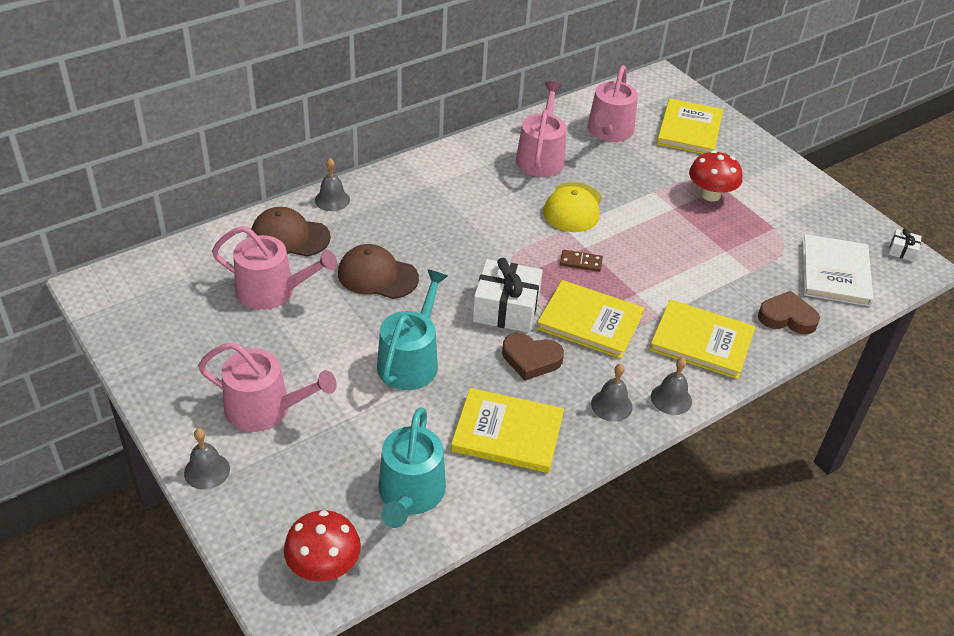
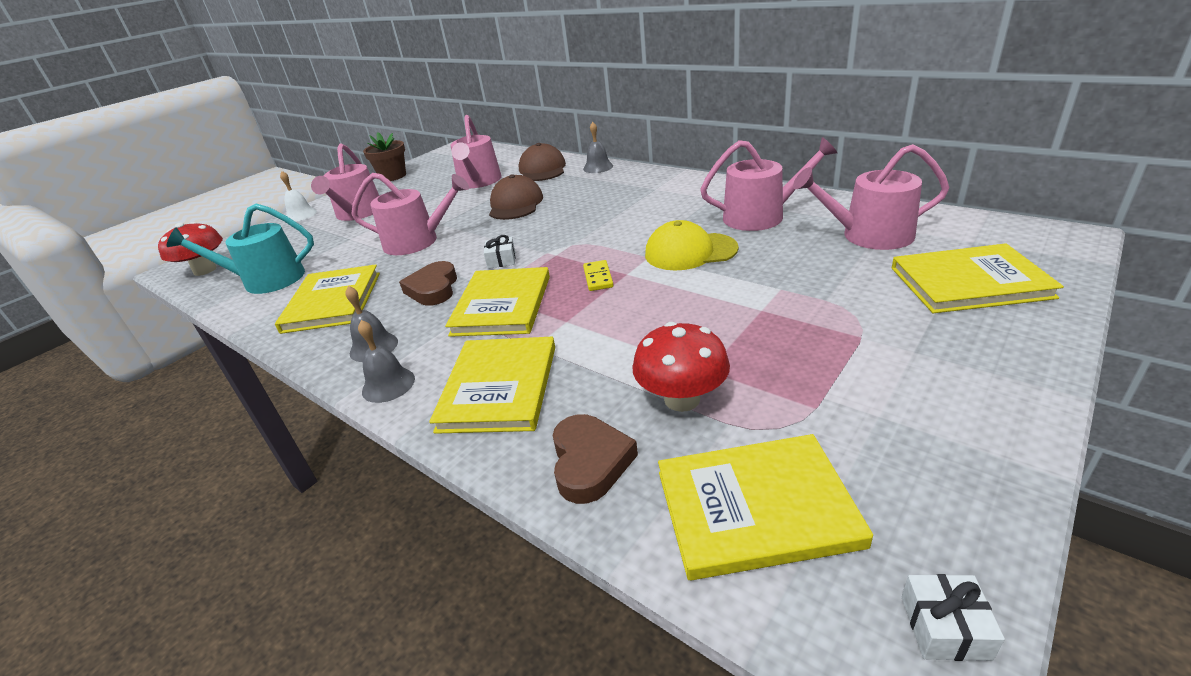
camera: 80 degrees right, 10 degrees down
grey bell [184,428,230,490] -> white bell [280,171,317,222]
turquoise watering can [377,270,448,390] -> pink watering can [351,173,469,255]
white gift [473,258,543,333] -> white gift [484,235,515,269], size x0.47
brown domino [560,250,603,272] -> yellow domino [583,260,613,291]
red mushroom [689,150,742,202] -> red mushroom moved to [633,322,730,412]
white book [802,234,873,306] -> yellow book [658,434,873,580]
none -> brown flower pot [363,132,406,181]

